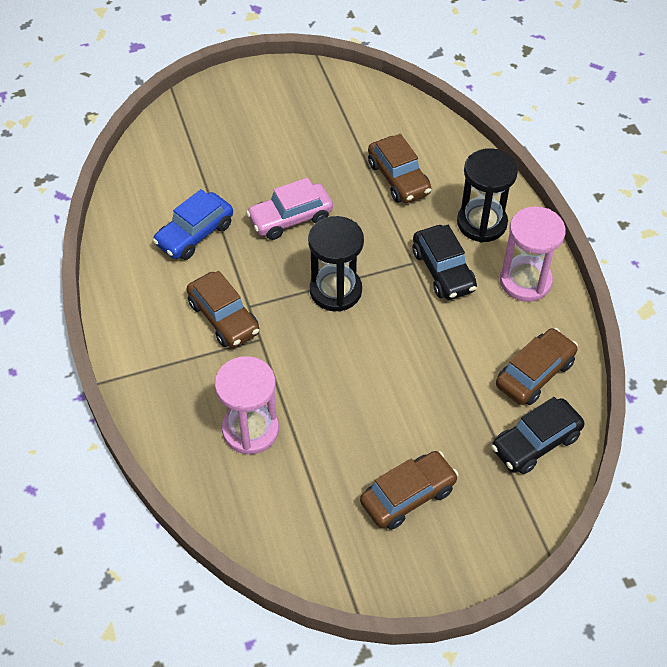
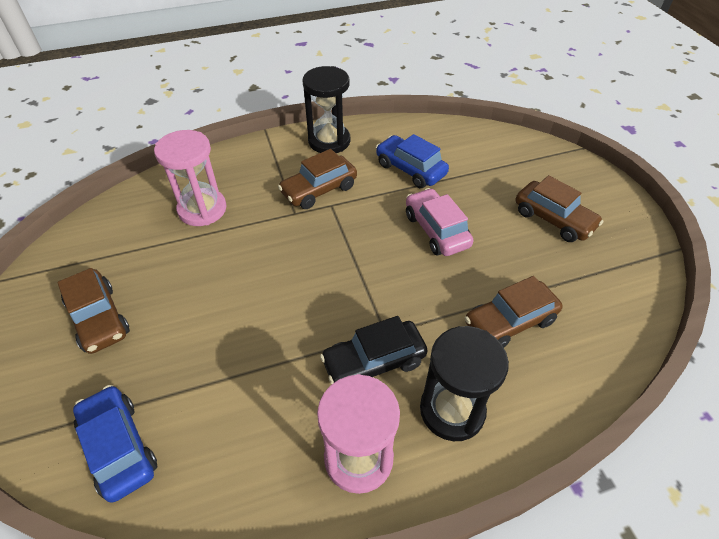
camera: 90 degrees right, 5 degrees down
black hourglass [308,216,364,312] -> black hourglass moved to [303,66,350,153]
black car [491,397,585,474] -> blue car [73,385,157,502]
brown car [496,328,578,405] -> brown car moved to [516,175,603,242]

